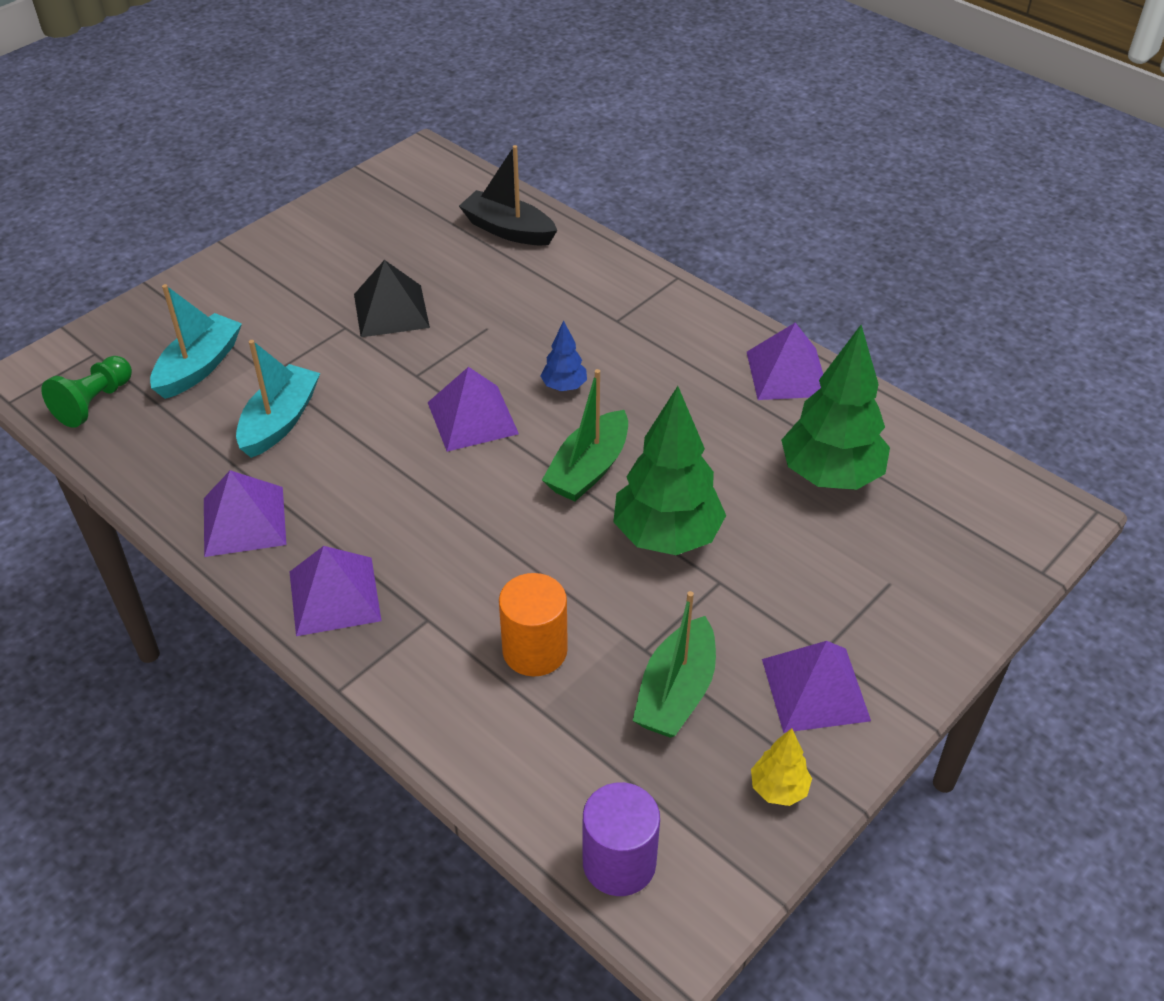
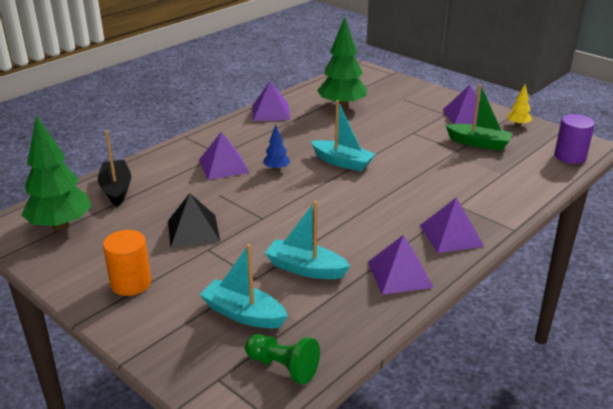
camera: 90 degrees left, 15 degrees down
purple pyramid [427,367,519,452] -> purple pyramid moved to [199,131,250,180]
black boat [459,145,557,245] -> black boat turned 135 degrees clockwise [98,130,131,206]
orange cylinder [499,573,568,677] -> orange cylinder moved to [103,230,151,296]
green boat [542,369,628,502] -> turquoise boat [311,100,375,171]
green tree [613,386,726,555] -> green tree moved to [22,115,91,231]

